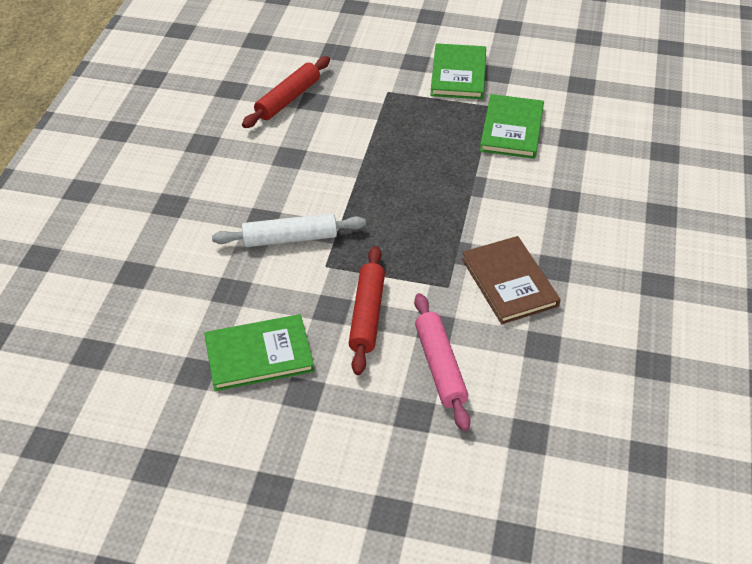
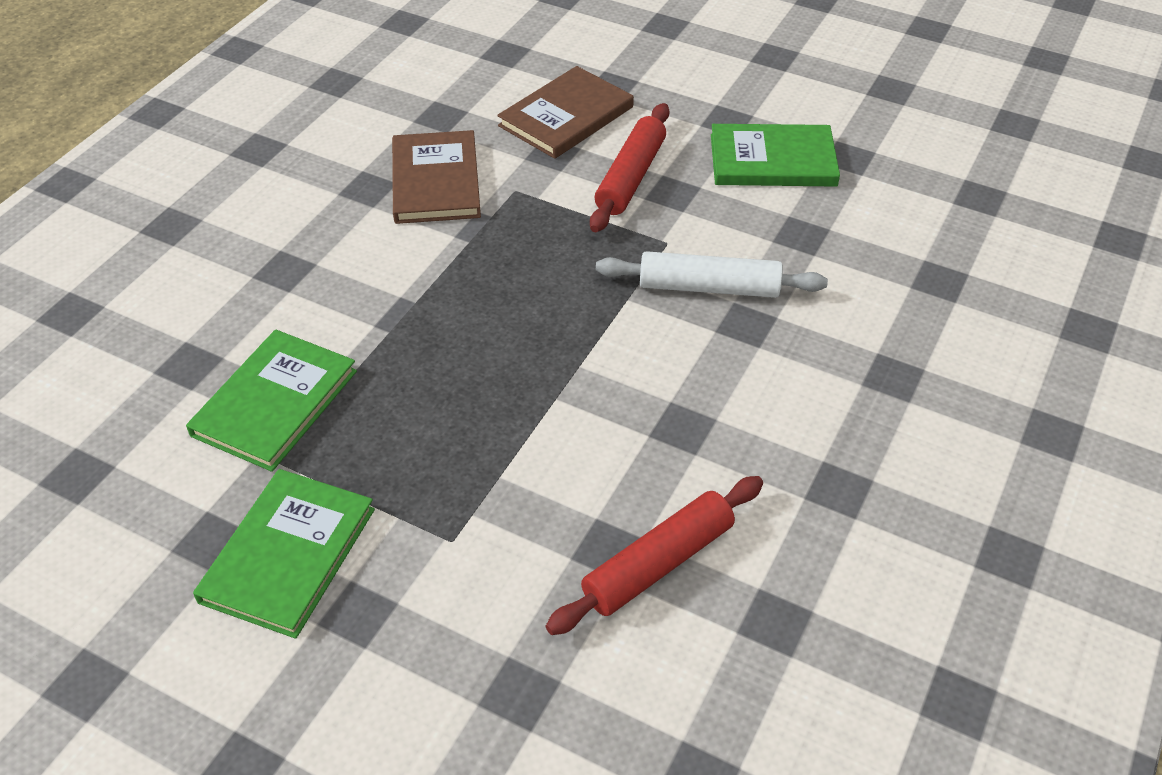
camera: 165 degrees left, 0 degrees up
pink rolling pin [414,293,471,431] -> brown book [497,66,634,159]

